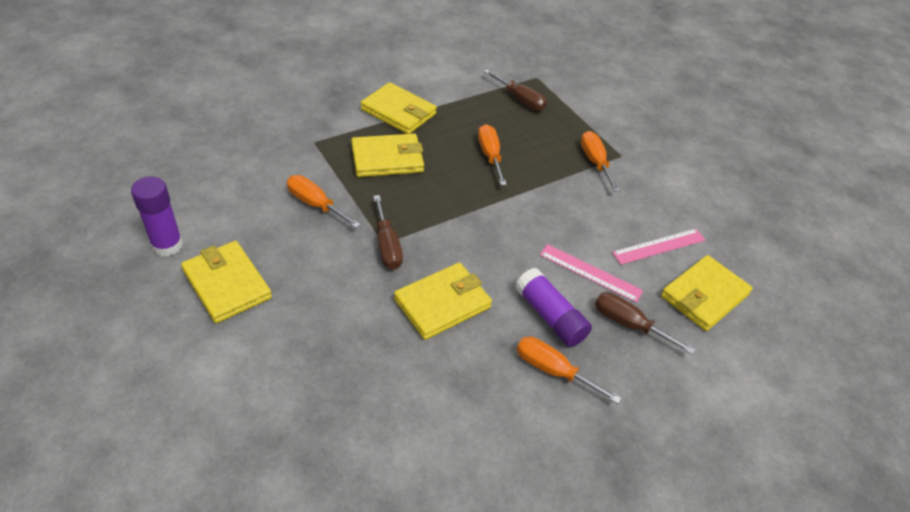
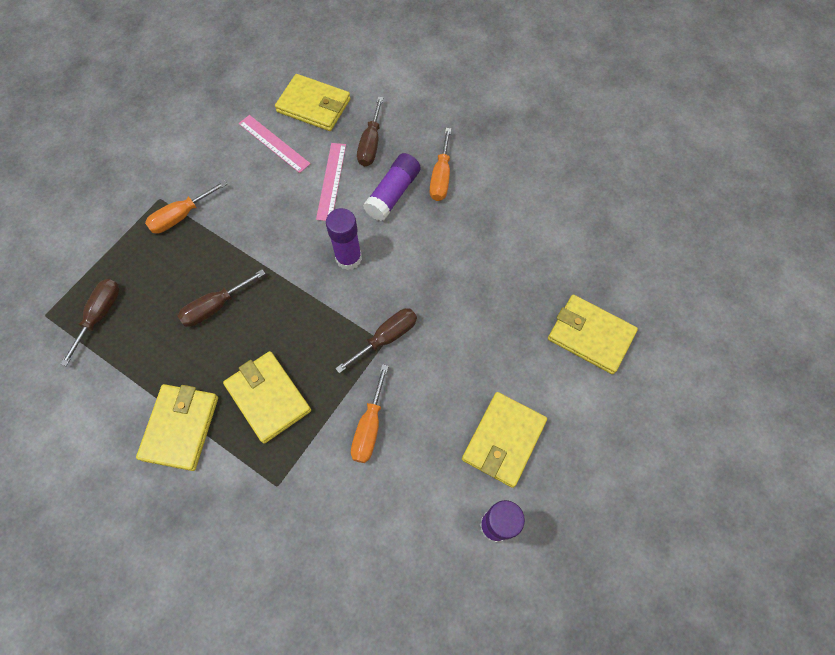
camera: 110 degrees left, 20 degrees up
yellow wallet [394,263,492,340] -> yellow wallet moved to [548,295,638,374]
orange screwdriver [478,124,507,185] -> brown screwdriver [178,270,265,327]
none -> purple glue stick [326,208,362,270]

